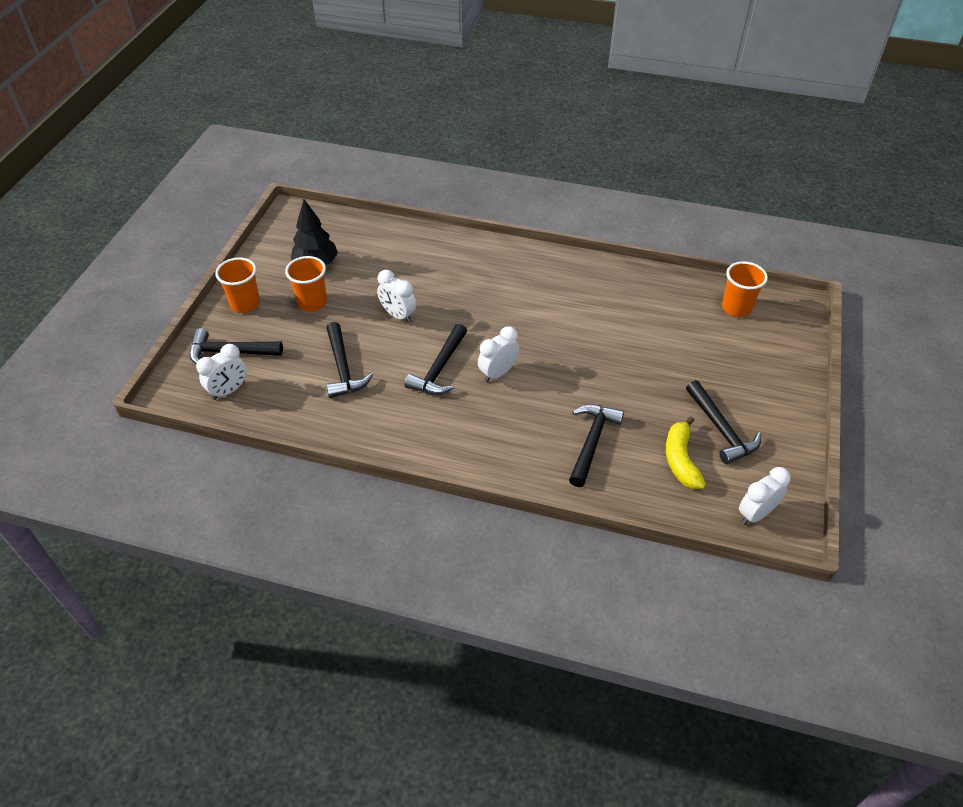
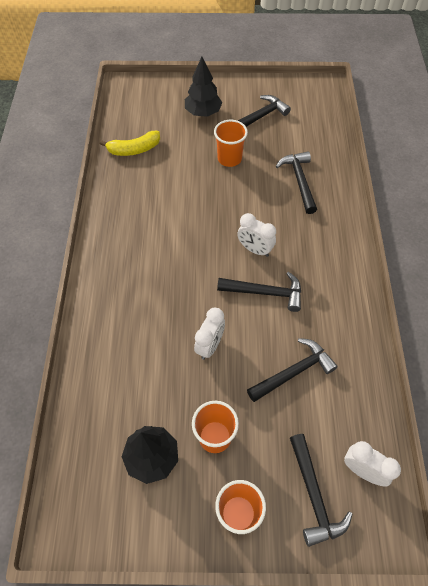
camera: 105 degrees left, 10 degrees up
black hammer [569,404,624,487] -> black hammer turned 75 degrees clockwise [276,151,317,214]
yellow banana [666,416,706,489] -> yellow banana moved to [99,131,160,156]
orange cup [722,261,768,317] -> orange cup moved to [214,120,248,167]
white clock [739,467,791,525] -> none
none -> black tree [185,57,222,117]

